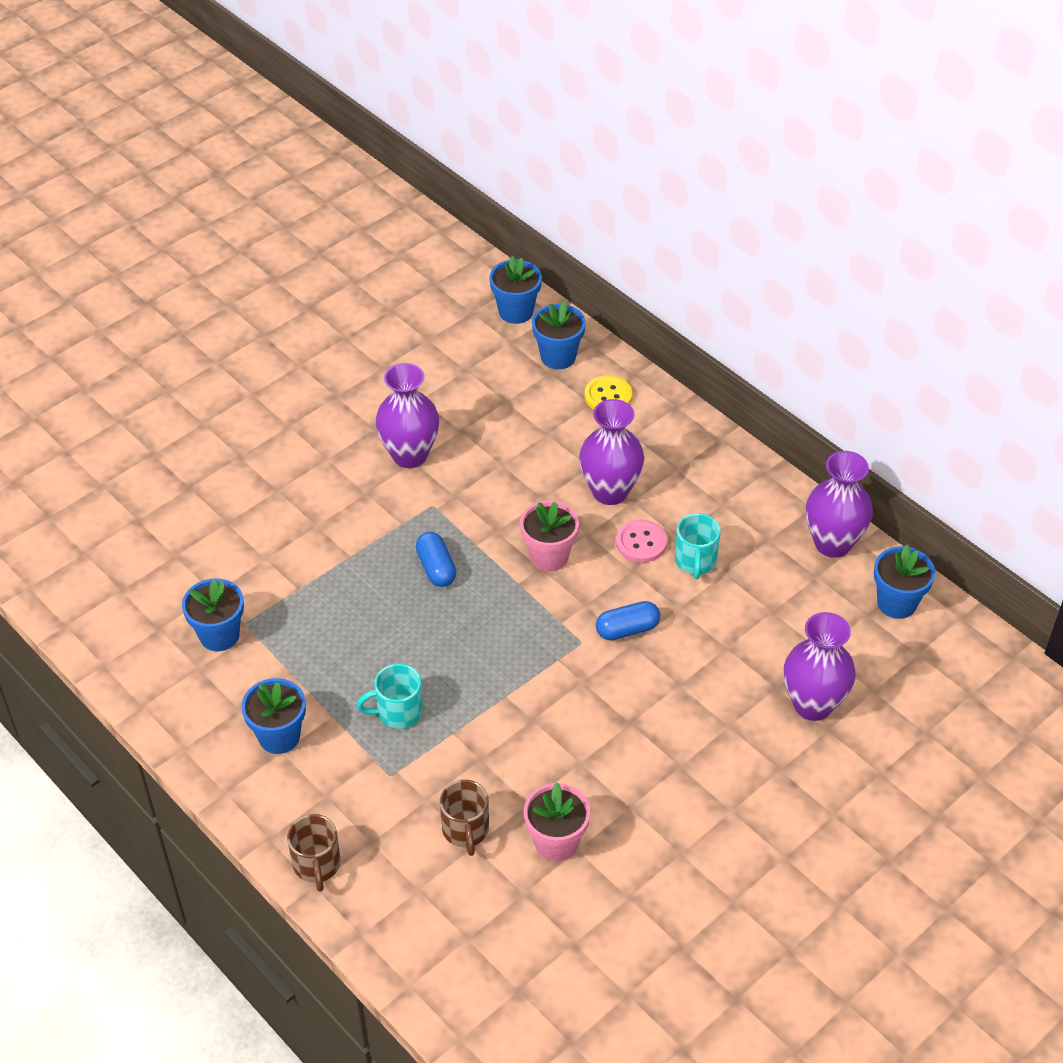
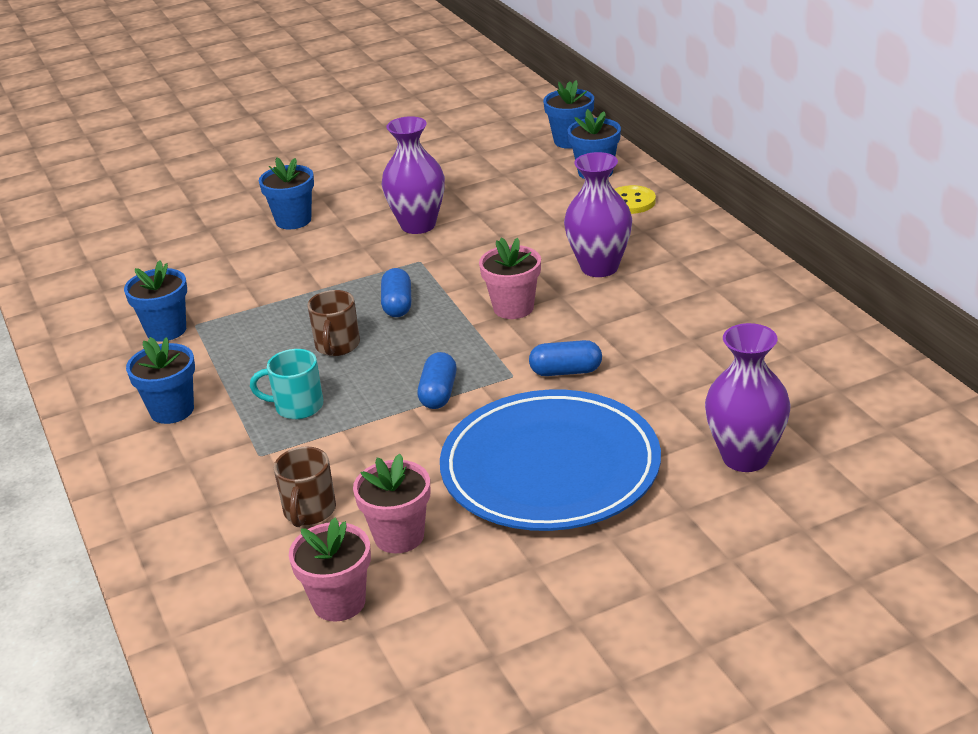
camera: 20 degrees right, 15 degrees down
brown mug [287,814,340,891] -> brown mug moved to [307,290,360,356]
pink button [616,519,667,563] -> none
turquoise mug [675,513,721,579] -> none
purple vase [806,451,873,558] -> none
blue flower pot [874,545,935,619] -> blue flower pot moved to [259,158,314,229]
none -> pink flower pot [289,518,371,622]
none -> blue capsule [417,352,457,409]
none -> blue plate [440,390,661,531]

